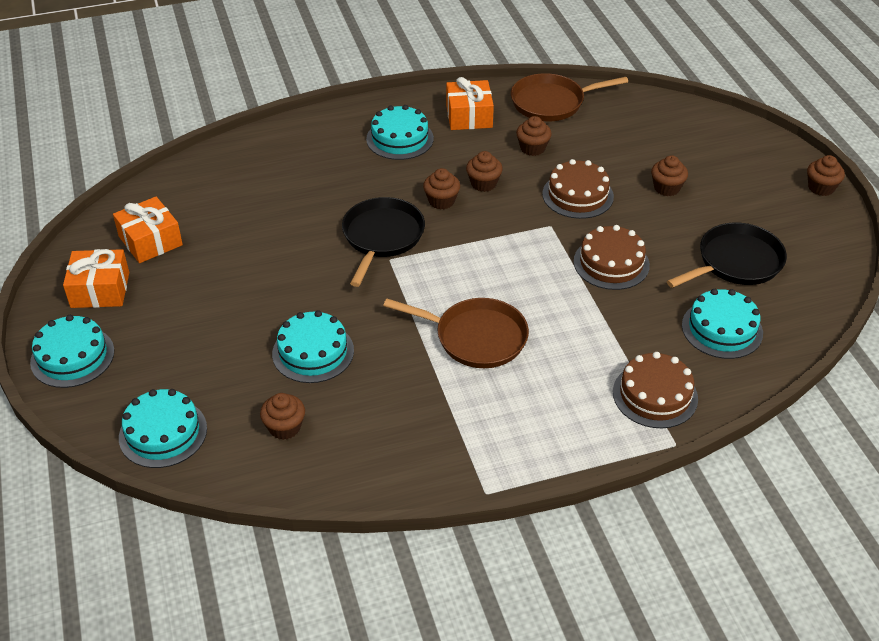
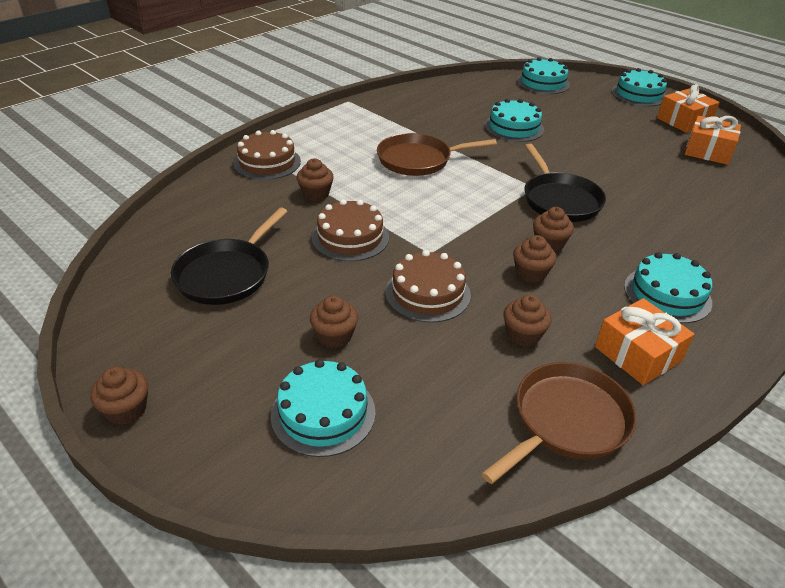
camera: 150 degrees right, 5 degrees down
brown cupcake [260,393,305,440] -> brown cupcake moved to [297,159,334,201]
turquoise cake [682,289,763,359] -> turquoise cake moved to [271,359,376,457]

